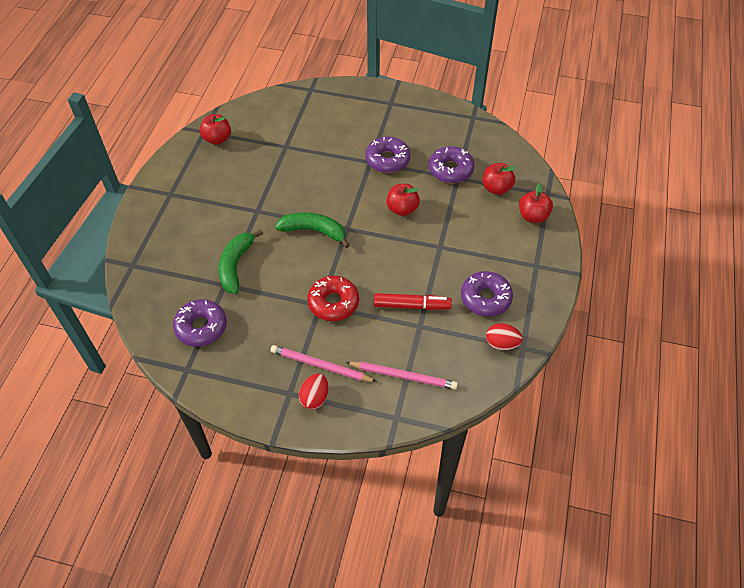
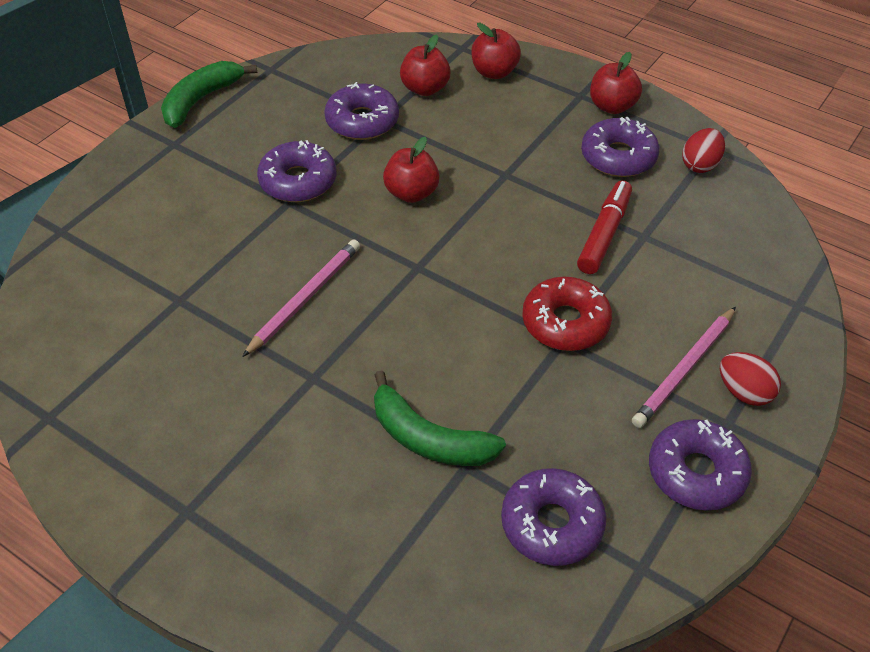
camera: 70 degrees left, 5 degrees down
red apple [199,114,231,145] -> red apple moved to [590,52,642,114]
green banana [275,212,350,248] -> green banana moved to [161,61,257,128]
pink pencil [346,362,458,390] -> pink pencil moved to [242,239,360,357]
none -> purple donut [649,419,752,511]

